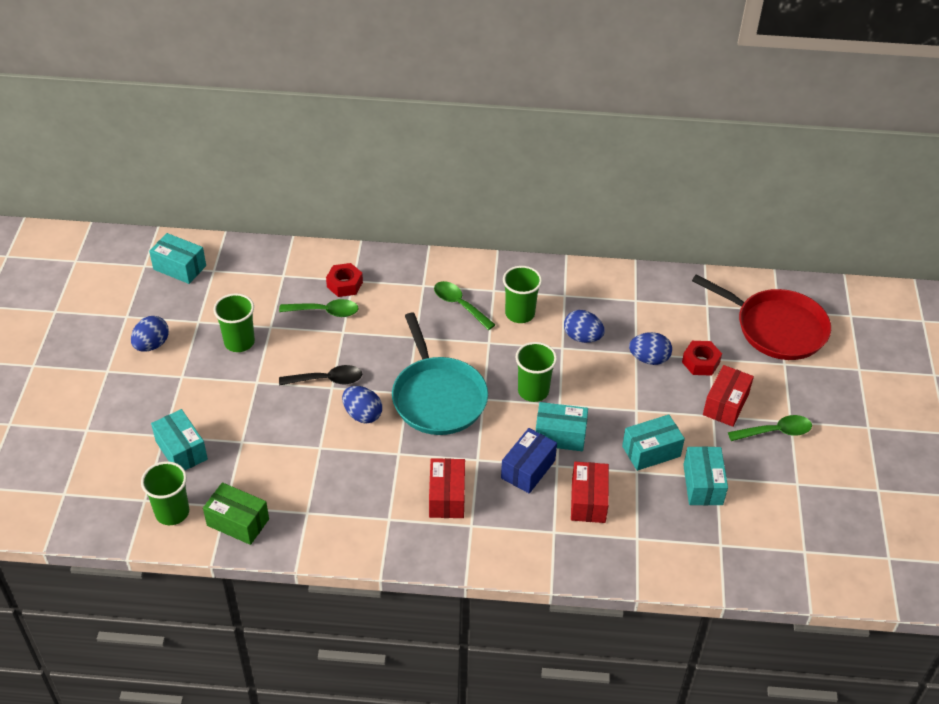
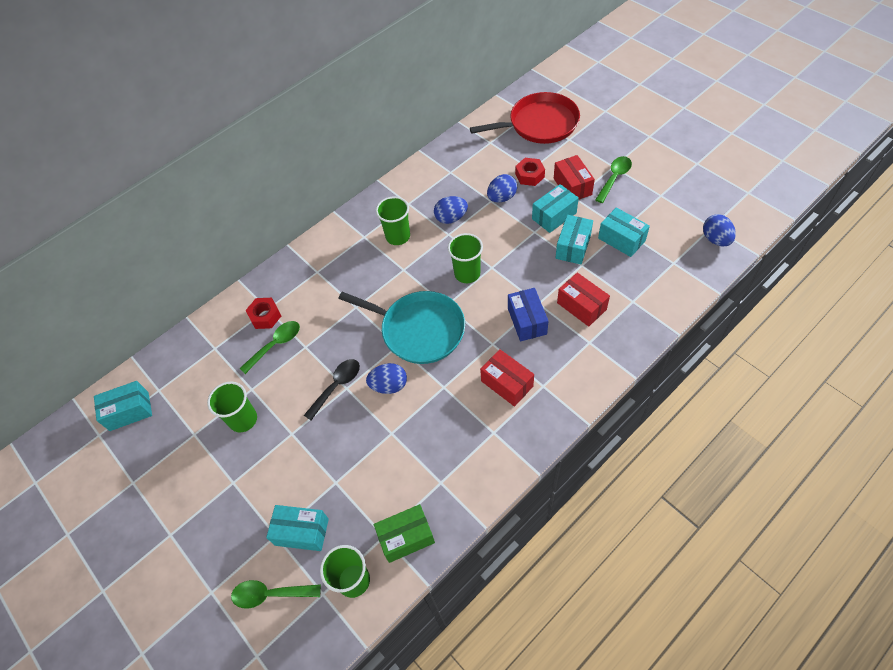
camera: 40 degrees left, 10 degrees up
blue egg [131,316,169,352] -> blue egg moved to [703,214,736,246]
green spoon [434,281,495,330] -> green spoon moved to [231,580,321,609]
turquoise box [536,402,588,451] -> turquoise box moved to [532,184,579,233]

